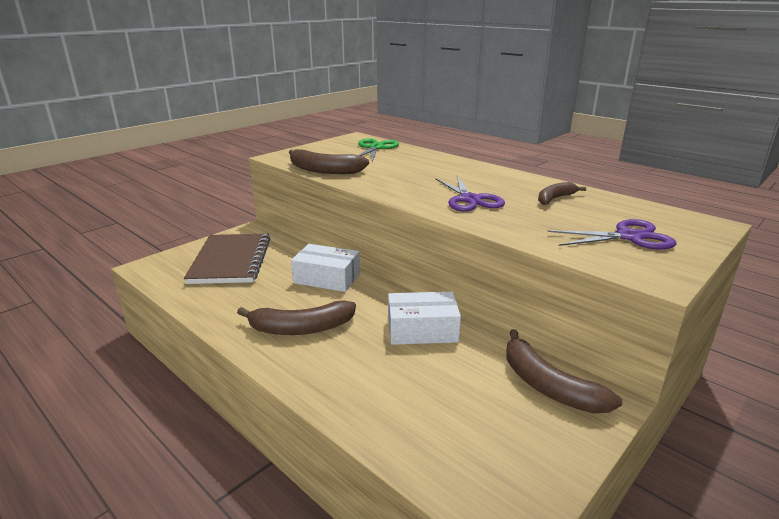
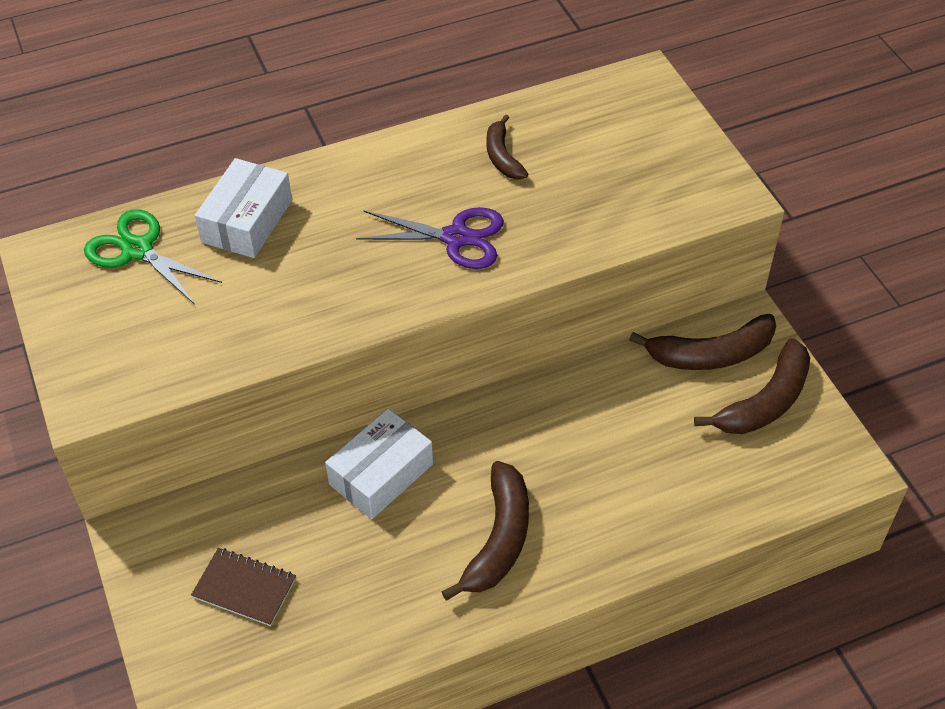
camera: 65 degrees left, 25 degrees up
brown notebook [184,234,270,284] -> brown notebook [191,548,296,626], size x0.52
brown banana [289,149,369,174] -> brown banana moved to [694,338,810,434]
white box [388,291,461,345] -> white box moved to [195,158,292,258]
purple scissors [547,219,677,250] -> none

